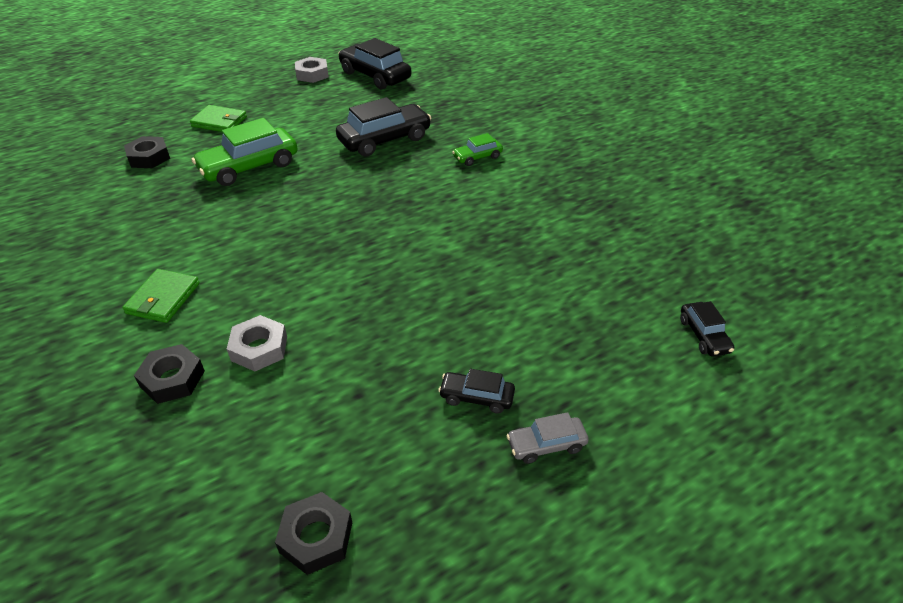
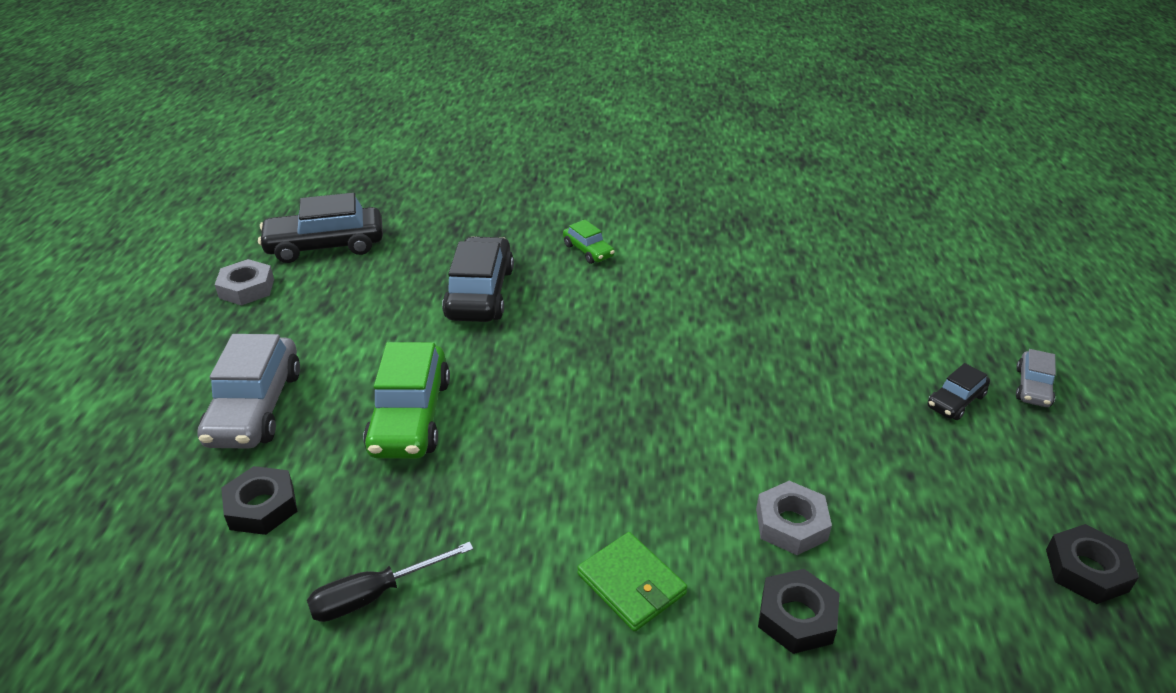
camera: 55 degrees left, 5 degrees down
green wallet [190,105,247,132] -> grey car [197,334,300,449]
green car [452,133,503,166] -> green car turned 45 degrees counterclockwise [563,220,615,264]
black car [680,301,734,356] -> none
none -> black screwdriver [307,542,473,622]

